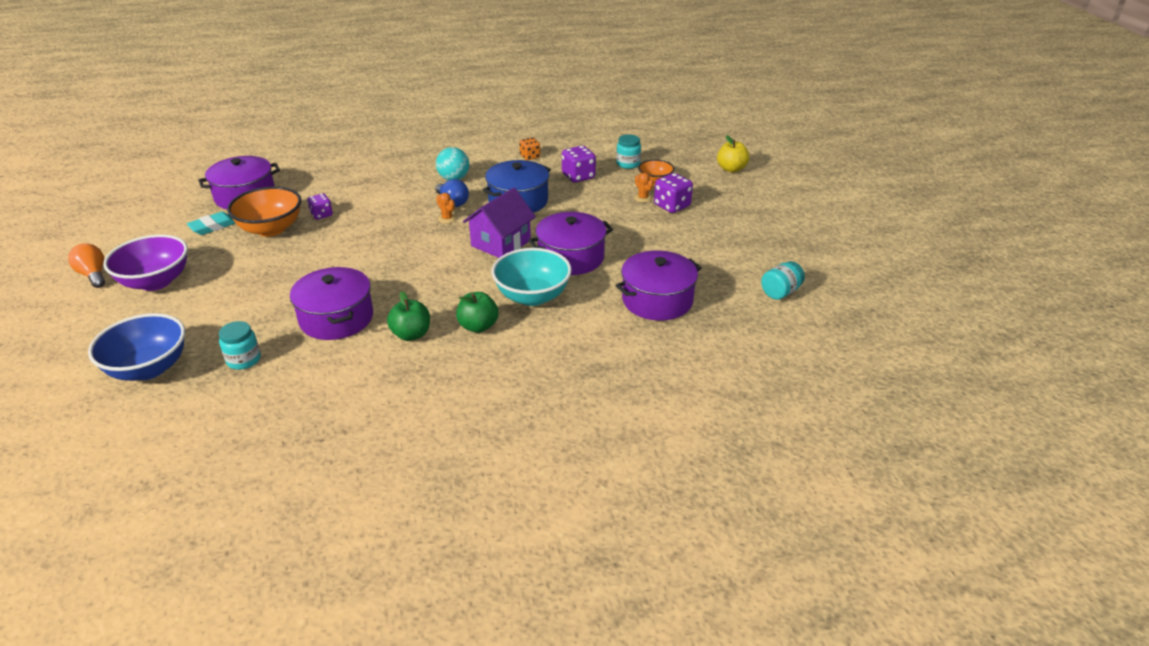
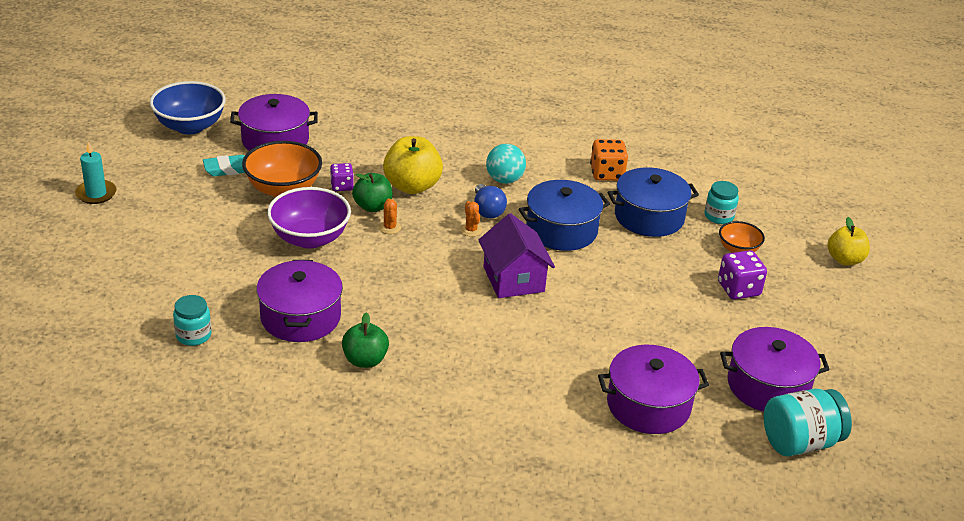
camera: 20 degrees right, 0 degrees up
orange light bulb [68,243,105,288] -> turquoise candle [75,142,116,204]
blue bowl [88,313,185,381] -> blue bowl moved to [150,81,226,134]
purple bowl [103,234,188,291] -> purple bowl moved to [267,187,351,249]
green apple [456,292,499,333] -> green apple moved to [352,173,393,212]
purple house [463,188,536,258] -> purple house turned 75 degrees counterclockwise [478,213,555,298]
turquoise bowl [492,248,572,306] -> none
orange dice [519,137,540,160] -> orange dice [590,139,628,181], size x1.54
purple pot [528,212,613,275] -> purple pot moved to [720,327,830,412]
purple dice [562,145,596,183] -> blue pot [608,167,699,237]
orange cactus [634,173,654,203] -> orange cactus moved to [379,198,401,234]
turquoise jar [761,261,805,300] -> turquoise jar [764,388,852,456], size x1.59
none -> yellow apple [383,136,443,194]

